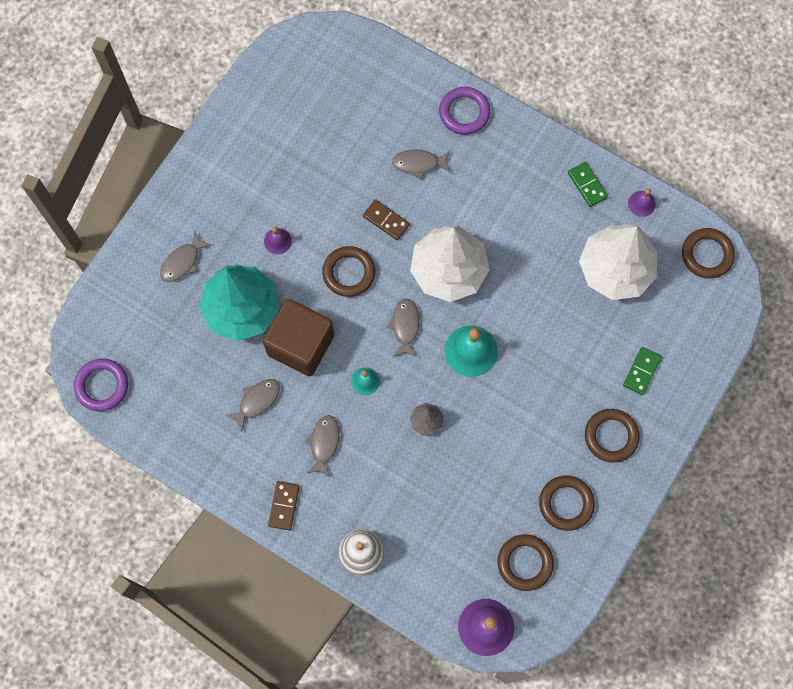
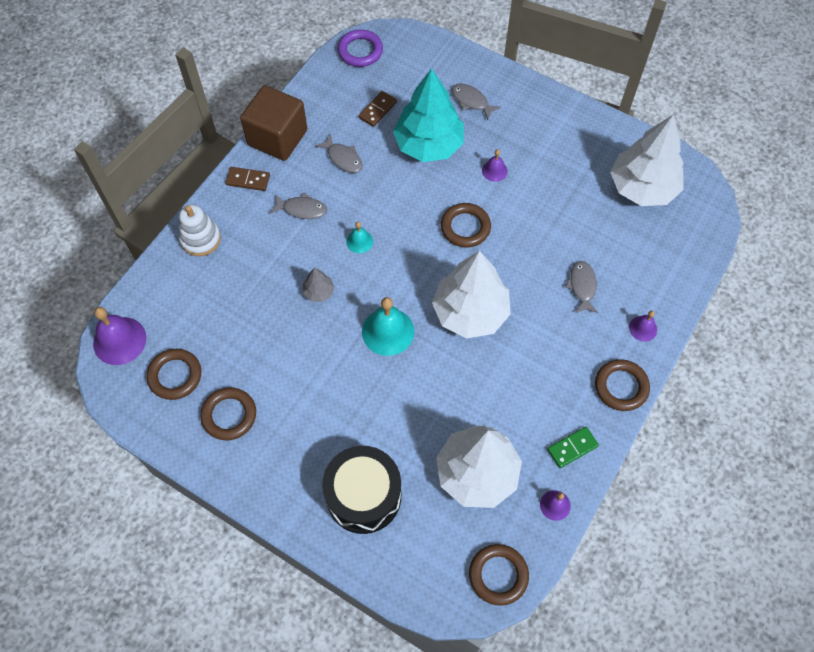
camera: 90 degrees right, 10 degrees down
brown cube [263,299,334,376] -> brown cube moved to [240,85,307,161]
brown domino [363,199,410,240] -> brown domino moved to [359,91,397,127]
grey fish [387,299,420,357] -> none
purple ring [439,87,490,135] -> purple bell [629,311,657,341]
brown ring [585,409,640,462] -> brown ring moved to [595,359,650,411]
green domino [623,347,662,395] -> black drum [322,446,401,534]
none -> white tree [610,114,684,206]

